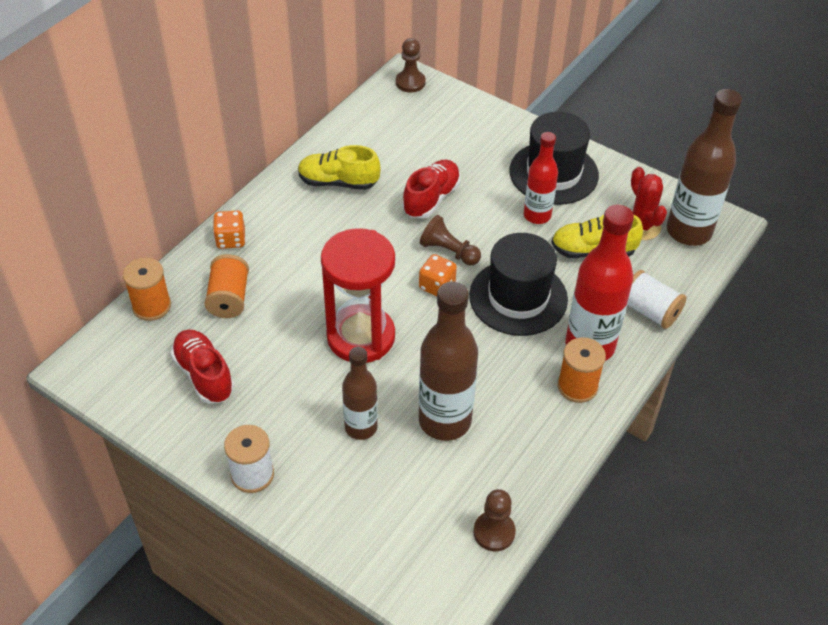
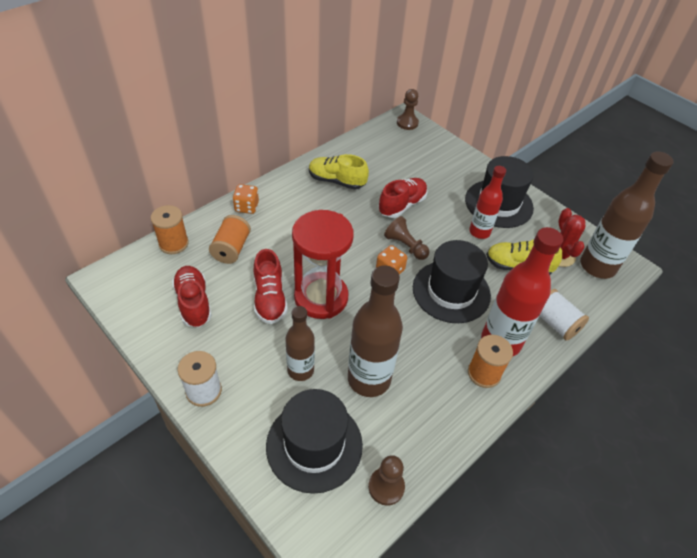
camera: 10 degrees right, 0 degrees up
none -> red shoe [254,249,288,324]
none -> black hat [266,389,363,494]

